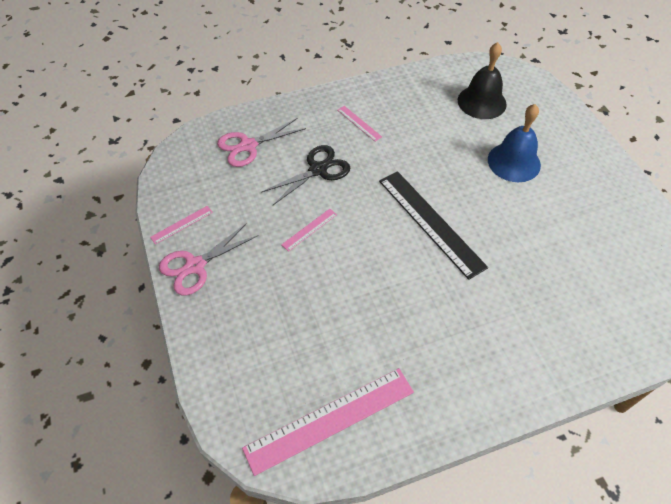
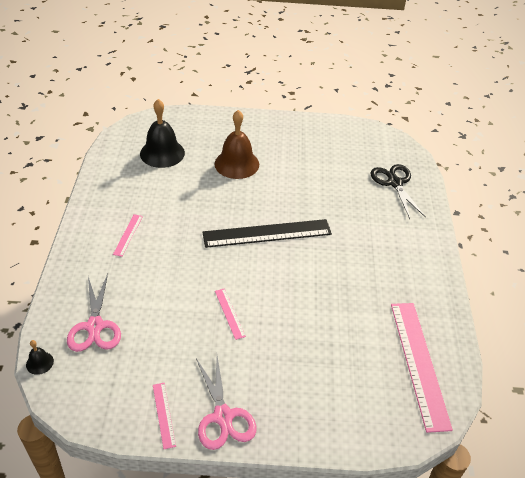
camera: 70 degrees left, 10 degrees down
black scissors [261,145,350,205] -> black scissors moved to [371,164,426,219]
pink ruler [338,106,382,141] -> pink ruler turned 60 degrees counterclockwise [113,214,143,257]
blue bell [488,104,541,182] -> brown bell [214,110,259,179]
none -> black bell [26,340,54,375]

